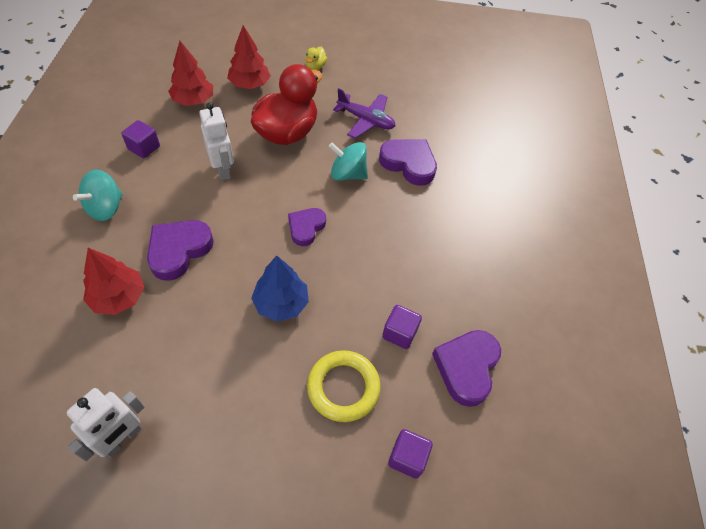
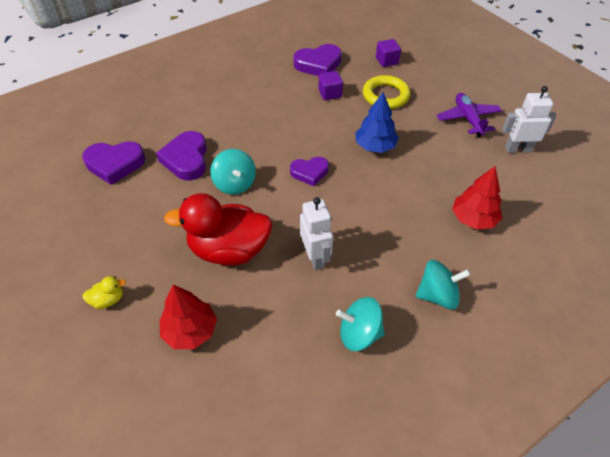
camera: 125 degrees left, 5 degrees down
purple cube [121,120,160,158] -> turquoise spinning top [336,297,385,351]
purple heart [147,220,214,281] -> purple heart moved to [82,141,145,185]
red tree [168,41,213,106] -> none
white robot [199,102,234,180] -> white robot turned 135 degrees clockwise [300,197,333,270]
purple plane [333,88,395,138] -> purple plane moved to [437,93,502,137]

